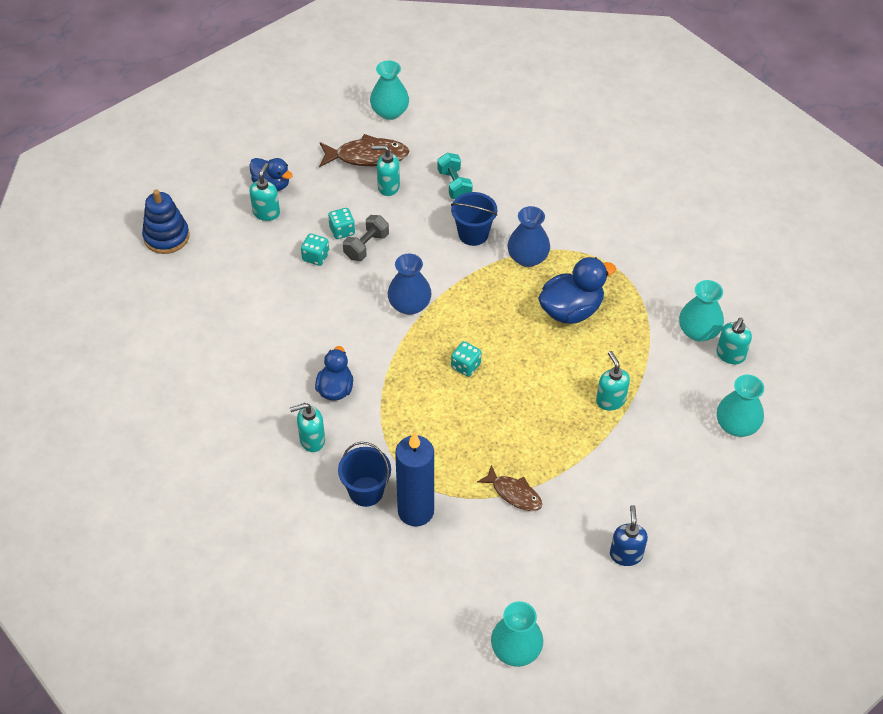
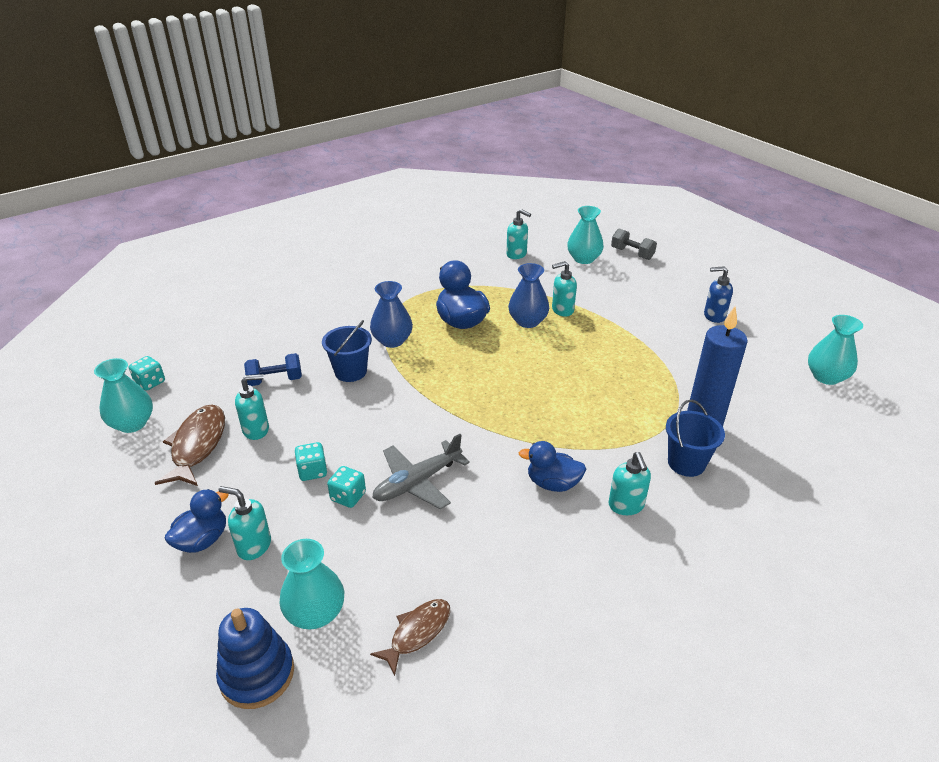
camera: 85 degrees left, 15 degrees down
grey dumbbell [343,215,389,261] -> grey dumbbell moved to [611,228,657,260]
turquoise soap dispenser [371,145,400,196] -> turquoise soap dispenser turned 120 degrees counterclockwise [235,374,269,440]
blue vase [388,254,432,315] -> blue vase moved to [508,263,549,328]
turquoise dumbbell [437,153,473,199] -> blue dumbbell [244,353,302,386]
turquoise dice [451,341,482,377] -> turquoise dice moved to [129,356,165,391]
brown fish [477,465,542,511] -> brown fish moved to [370,599,450,676]
turquoise vase [679,280,724,342] -> turquoise vase moved to [279,539,344,629]
none -> grey plane [372,434,470,509]

